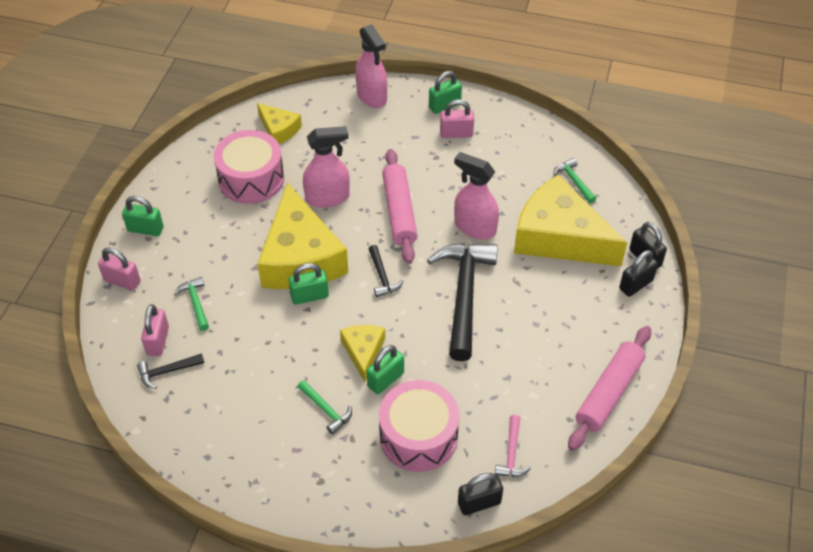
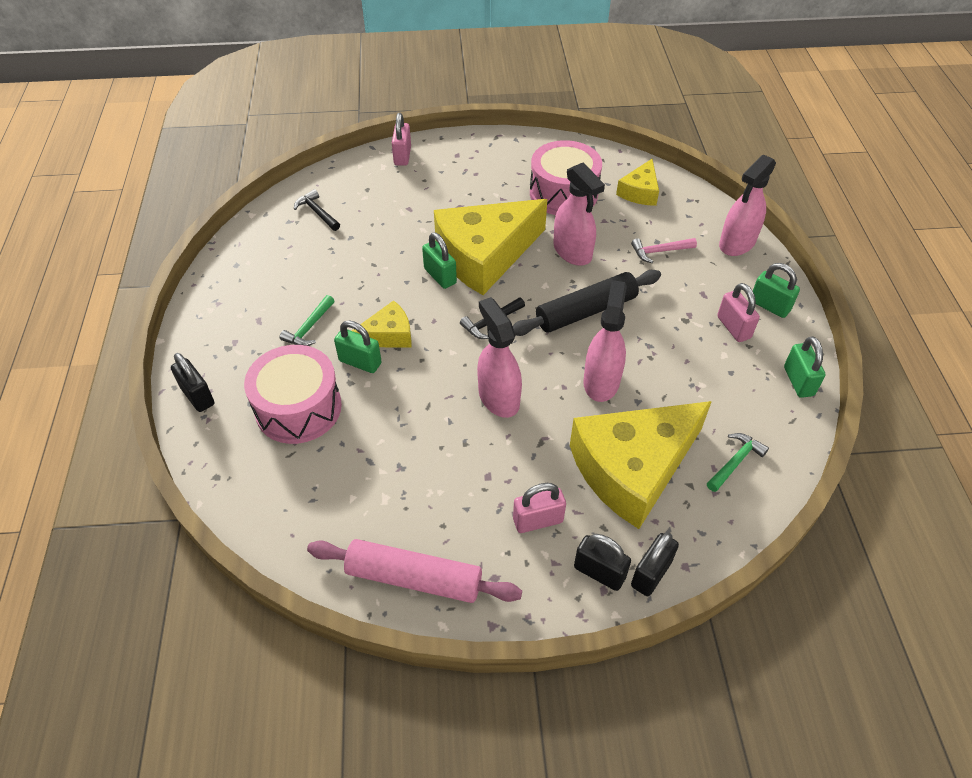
camera: 70 degrees right, 0 degrees up
green padlock [122,196,164,236] -> green padlock moved to [784,336,826,398]
pink padlock [141,304,169,356] -> pink padlock moved to [513,483,566,533]
green hammer [174,277,209,331] -> none
pink rolling pin [382,149,418,264] -> black rolling pin [513,270,661,336]
black hammer [427,243,498,361] -> pink spray bottle [477,297,522,418]
black padlock [458,473,503,515] -> black padlock moved to [171,353,214,412]
pink hammer [495,415,531,477] -> pink hammer moved to [631,238,697,263]
yellow cheese [514,175,627,266] -> yellow cheese turned 135 degrees counterclockwise [570,401,712,529]

